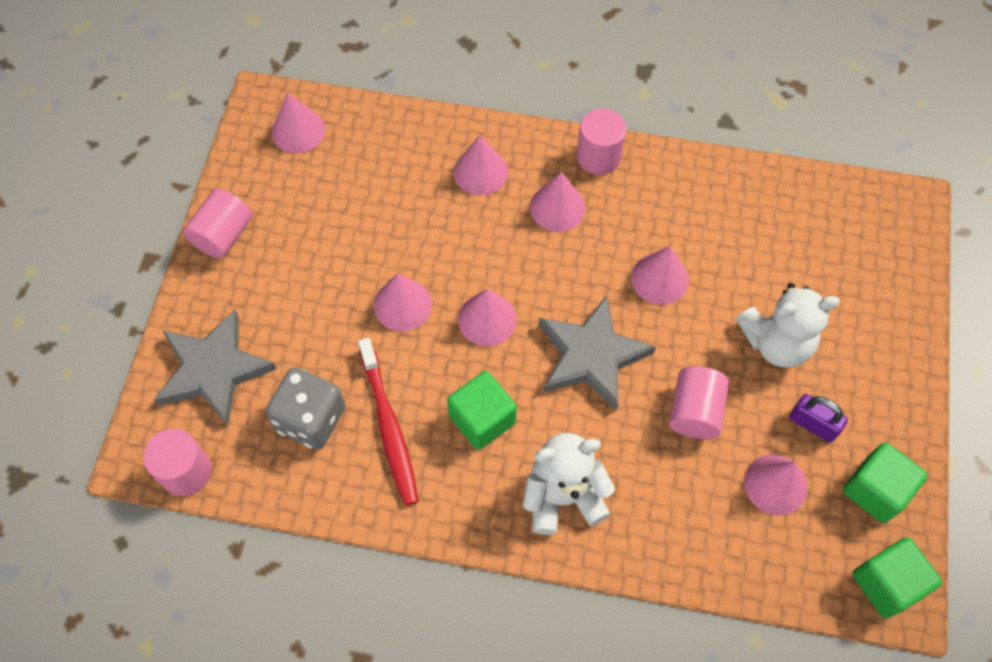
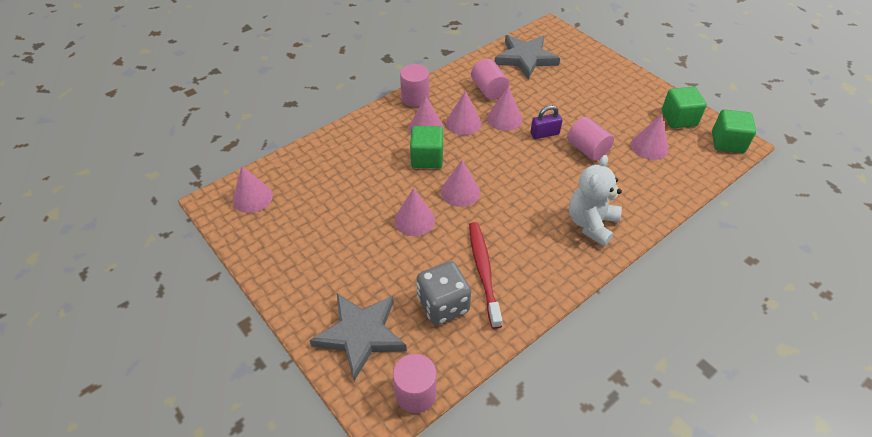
camera: 50 degrees left, 15 degrees down
pink cylinder [183,188,252,259] -> pink cylinder moved to [471,59,509,100]
red toothbrush [358,338,419,506] -> red toothbrush turned 120 degrees counterclockwise [469,222,502,329]
green cube [447,371,517,450] -> green cube moved to [410,126,443,168]
pink cone [454,135,508,195] -> pink cone moved to [446,91,482,135]
grey star [539,295,656,411] -> grey star moved to [495,35,560,79]
white teddy bear [736,283,840,367] -> none
purple padlock [789,394,848,443] -> purple padlock moved to [530,105,563,139]

